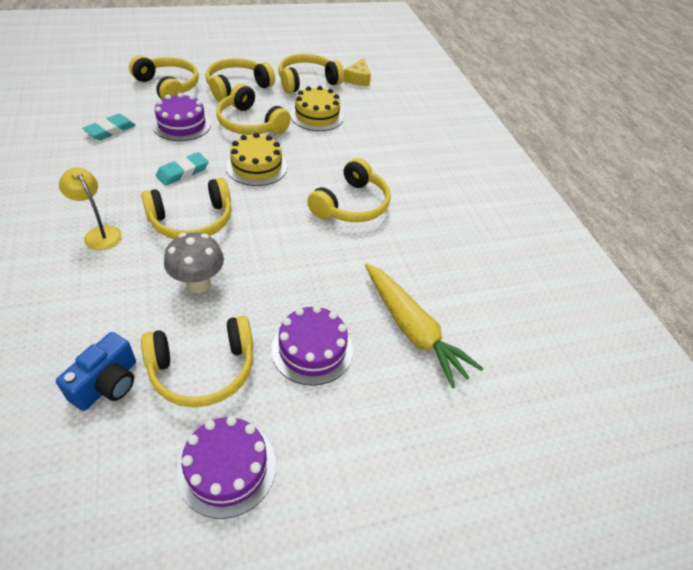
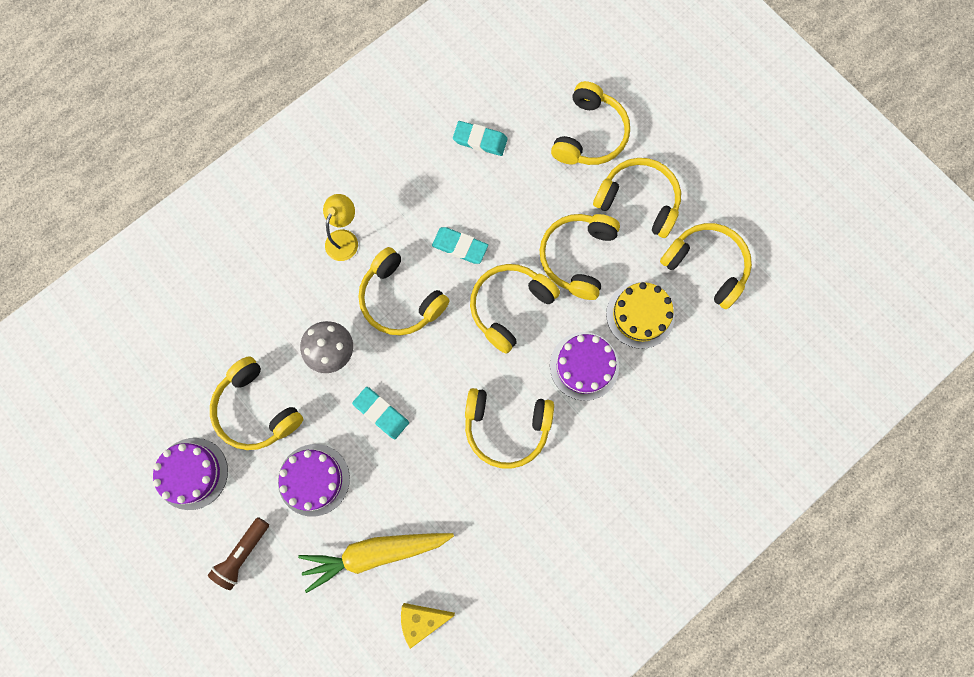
camera: 70 degrees right, 30 degrees up
blue camera [56,332,136,411] -> none
purple cake [152,93,211,141] -> purple cake moved to [550,332,619,401]
yellow cake [226,133,287,186] -> yellow headphones [470,264,560,354]
yellow cheese [343,58,371,86] -> yellow cheese moved to [401,603,455,649]
yellow carrot [365,263,484,389] -> yellow carrot turned 45 degrees clockwise [298,533,454,593]
none -> brown flashlight [208,517,269,590]
none -> turquoise eraser [352,387,409,439]

